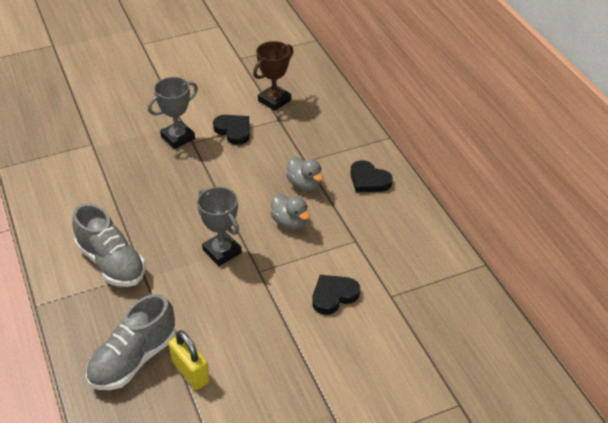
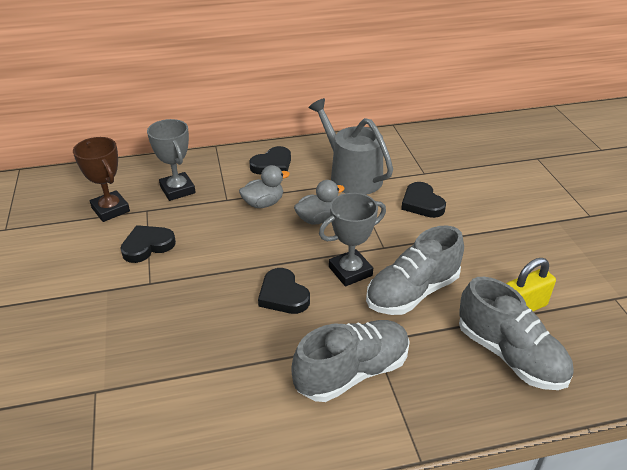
camera: 80 degrees left, 5 degrees down
grey trophy [148,77,198,149] -> grey trophy moved to [147,119,196,201]
none -> black heart [258,268,310,314]
none -> grey watering can [309,98,393,195]
none -> grey shoe [366,226,464,315]

